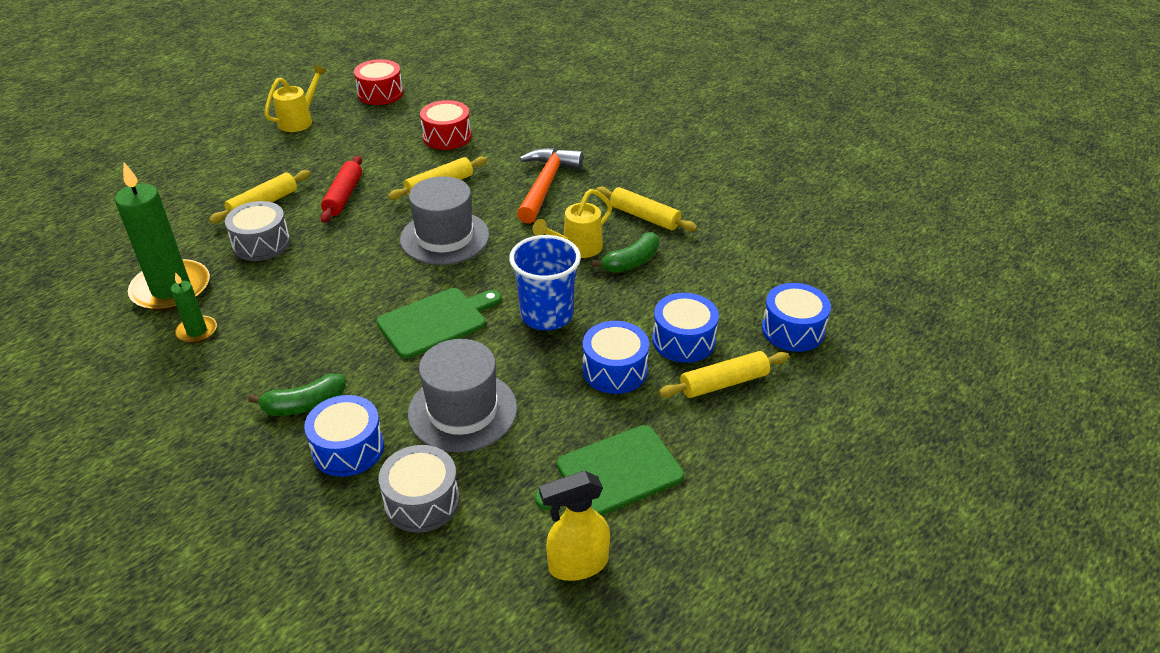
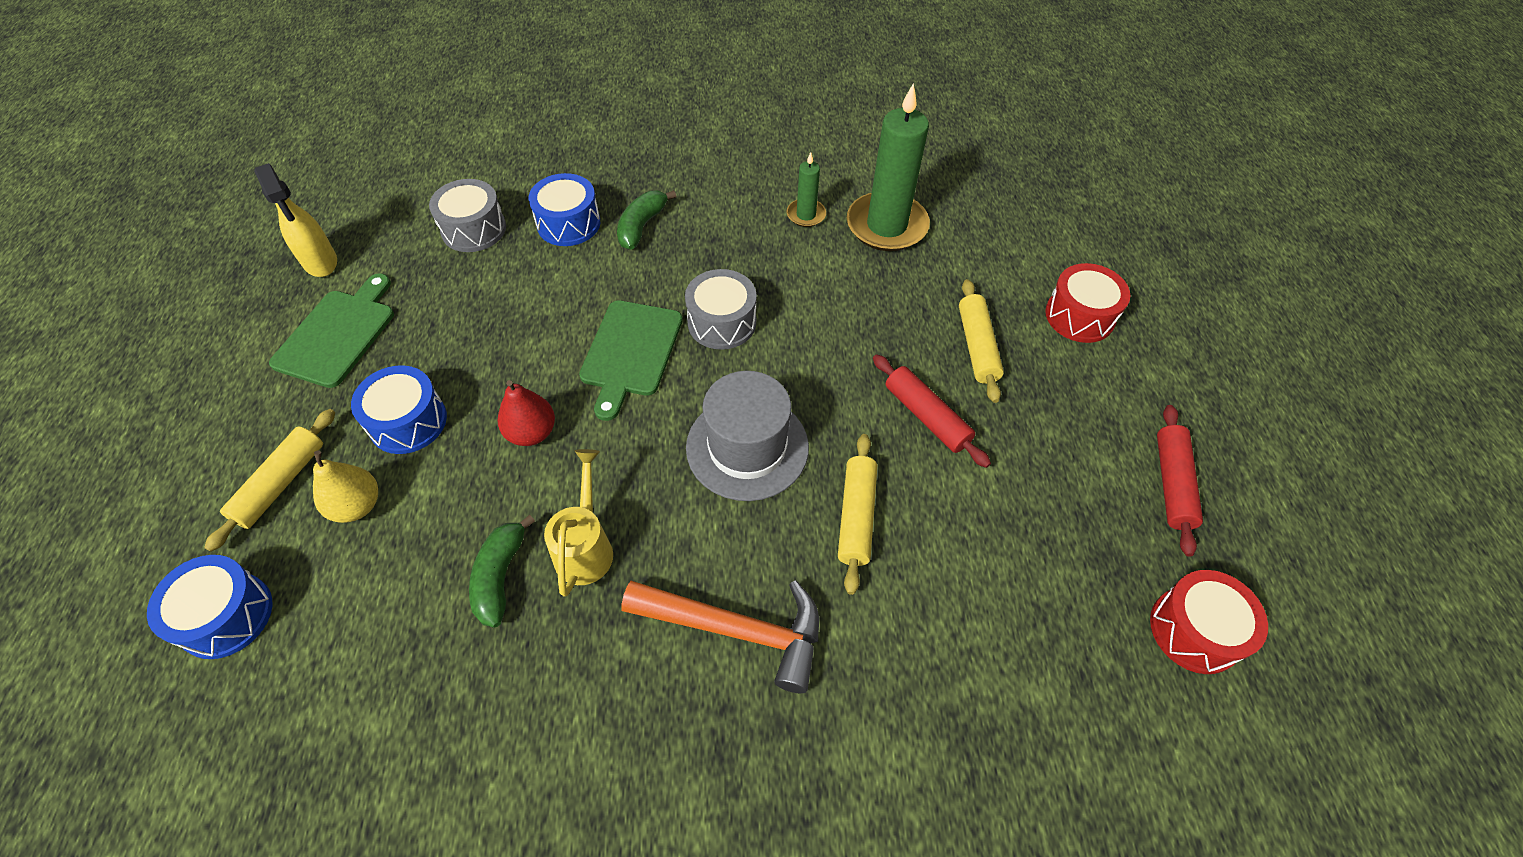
camera: 135 degrees right, 15 degrees up
grey drum [225,201,290,261] -> grey drum moved to [685,269,757,350]
yellow watering can [264,65,327,132] -> red rolling pin [1157,405,1203,557]
grey hat [408,339,517,452] -> none
red drum [420,100,471,150] -> red drum moved to [1045,263,1130,343]
blue cup [509,235,581,330] -> red pear [498,380,555,446]
orange hammer [517,148,583,224] -> orange hammer turned 45 degrees counterclockwise [621,580,819,693]
yellow spray bottle [539,471,610,581] -> yellow spray bottle turned 120 degrees clockwise [254,163,337,277]
yellow rolling pin [596,187,697,232] -> none
blue drum [652,293,719,363] -> yellow pear [313,451,378,523]

